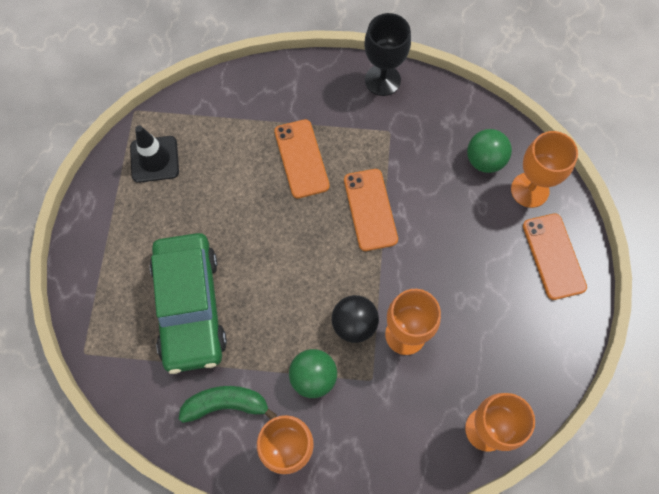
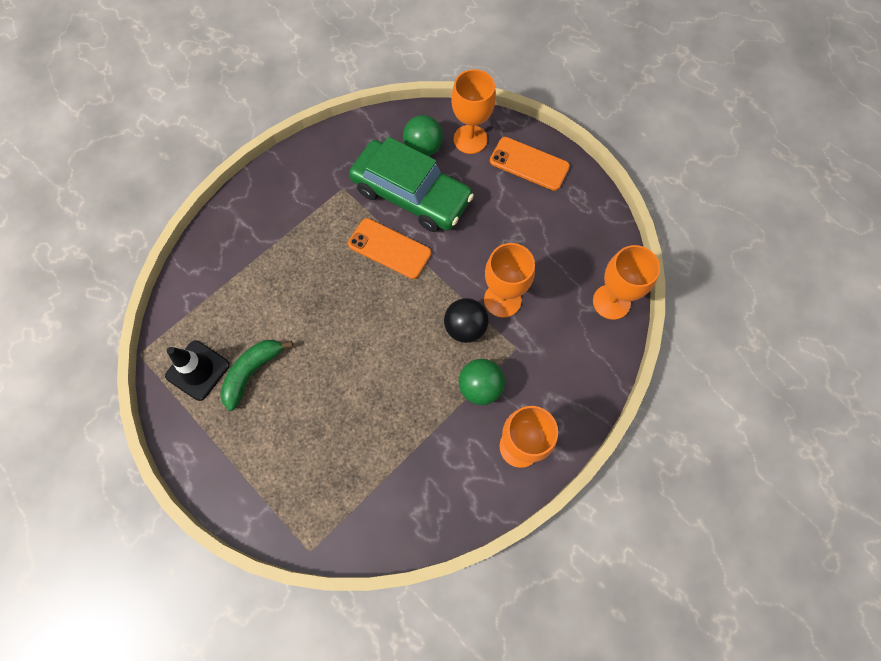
camera: 50 degrees left, 0 degrees up
green car [150,233,227,374] -> green car moved to [349,137,474,232]
green banana [179,386,277,423] -> green banana moved to [220,340,293,411]
orange phone [274,119,330,198] -> none
black goblet [364,13,411,96] -> none

